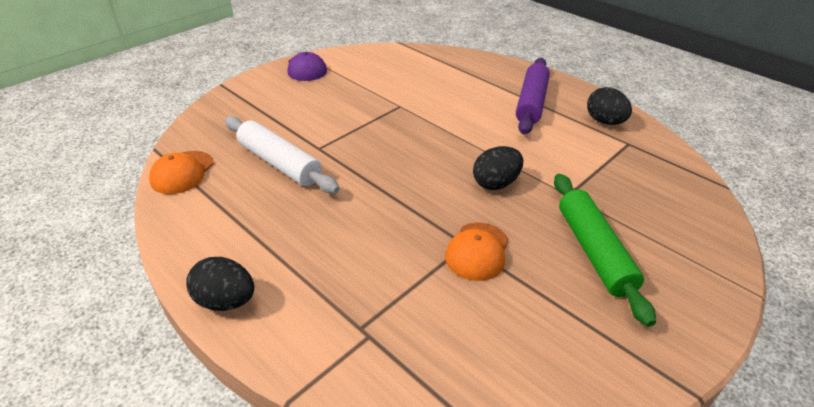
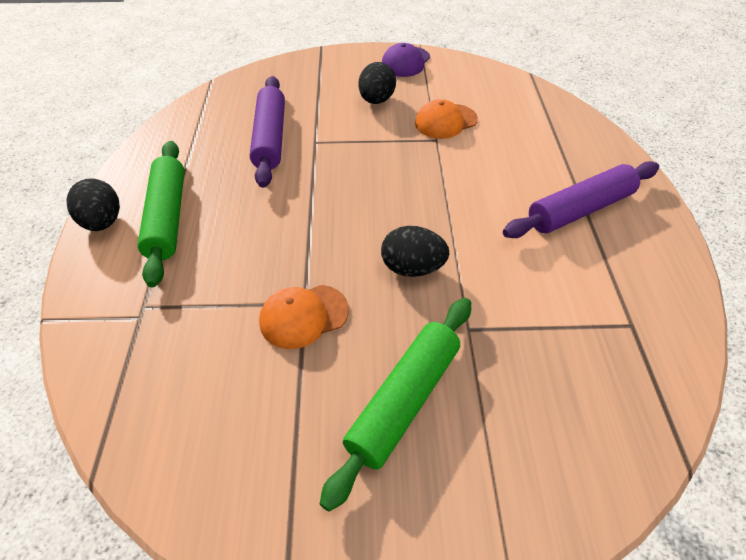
camera: 45 degrees right, 10 degrees up
orange cap [149,151,213,194] -> orange cap moved to [415,99,478,139]
white rolling pin [225,116,340,194] -> purple rolling pin [250,76,285,188]
black egg [587,87,632,125] -> black egg moved to [358,62,396,104]
none -> green rolling pin [137,141,185,287]

